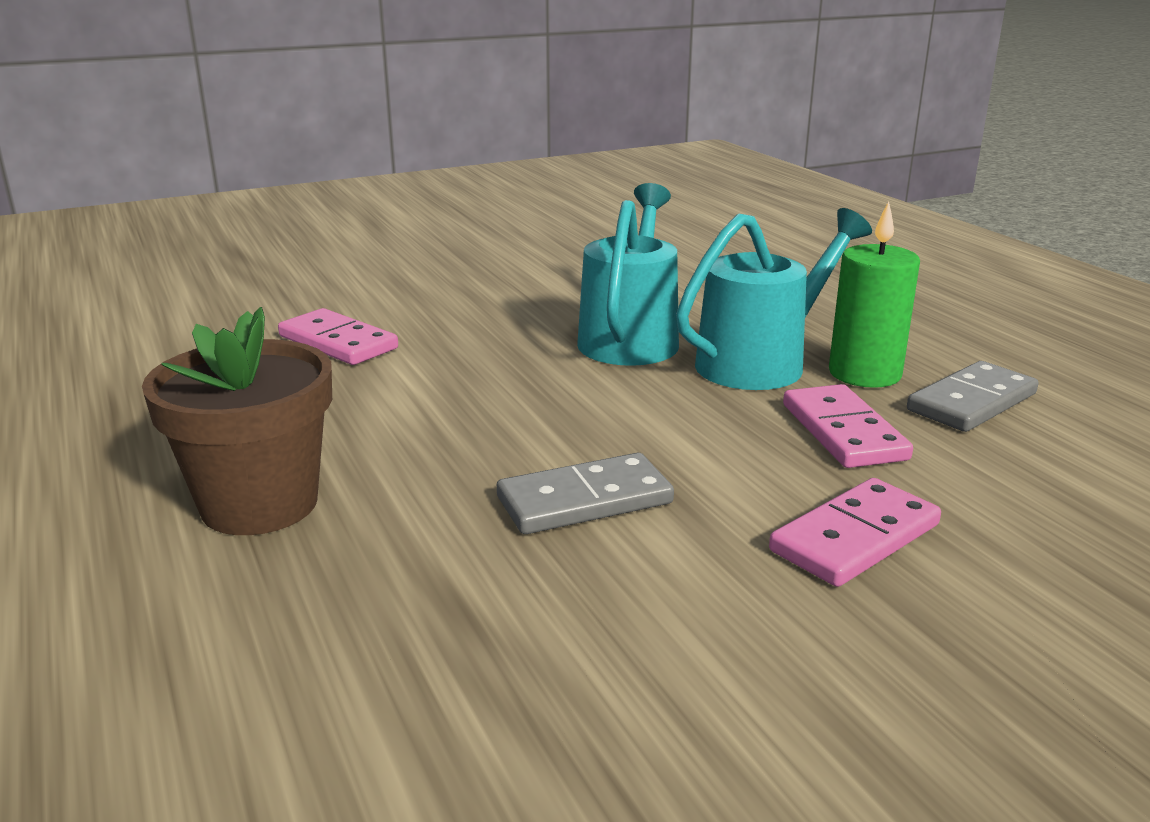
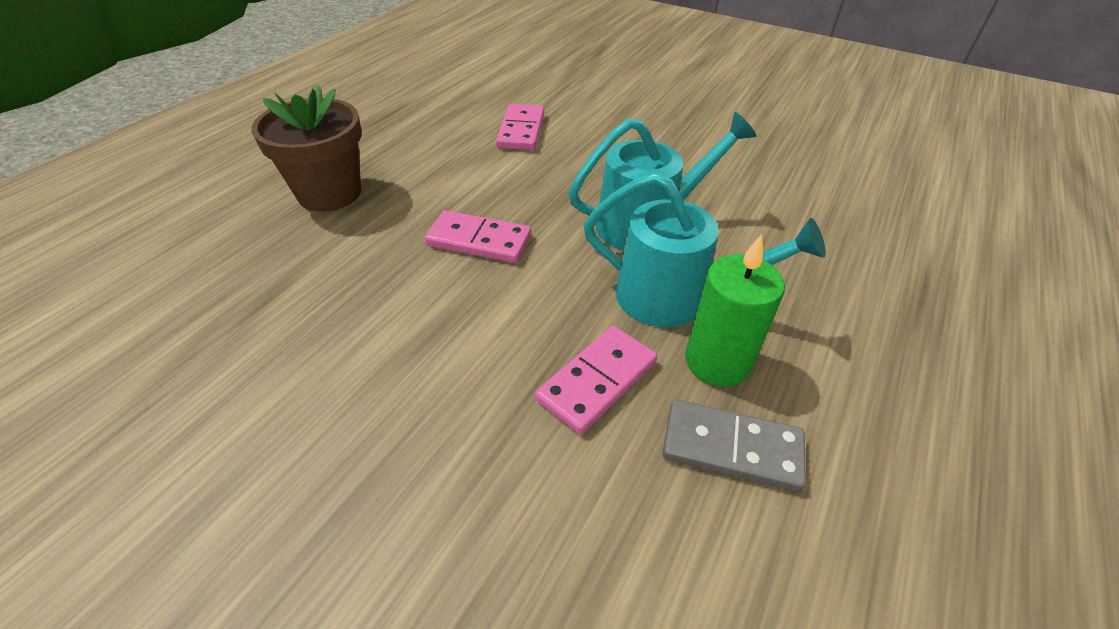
camera: 55 degrees right, 20 degrees up
grey domino [497,453,674,534] -> none
pink domino [769,478,941,587] -> pink domino moved to [425,210,531,263]

